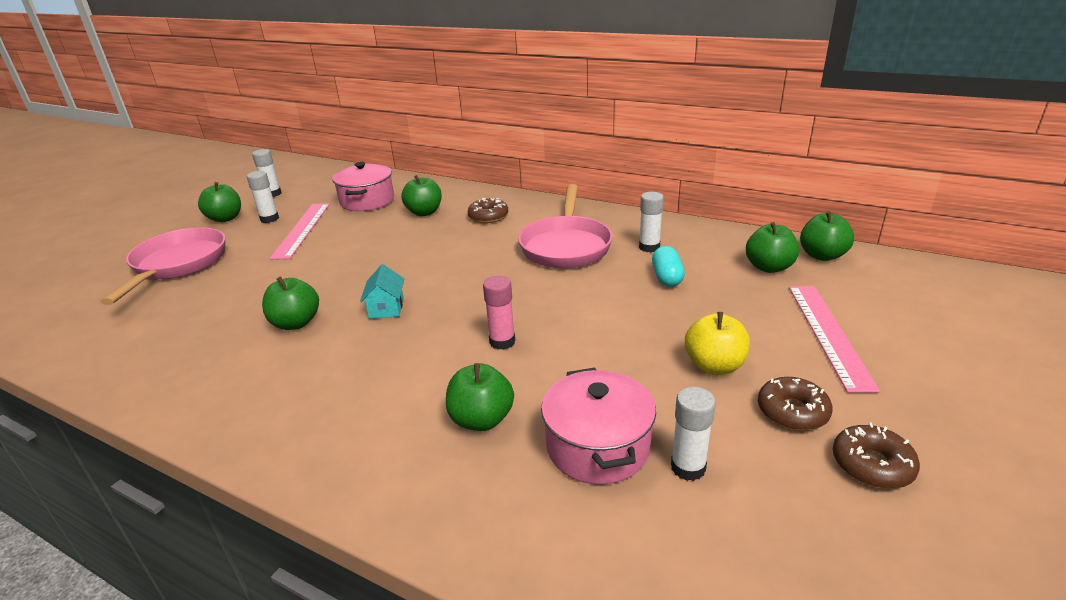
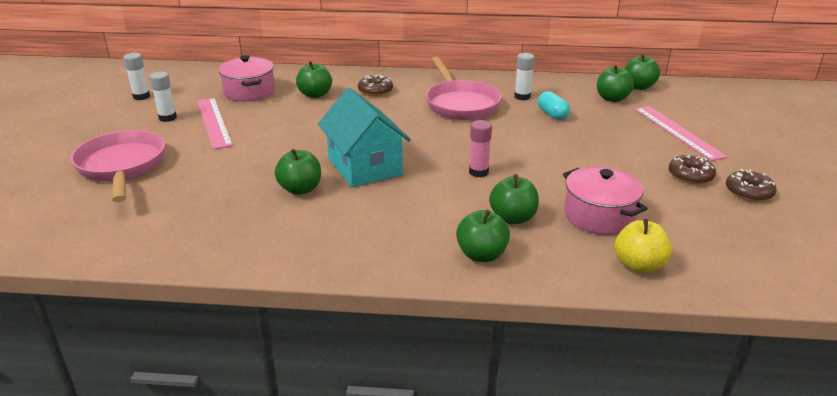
camera: 25 degrees left, 0 degrees up
green apple [198,182,241,222] -> green apple moved to [456,210,510,262]
turquoise house [360,264,404,319] -> turquoise house [318,88,411,187], size x2.16
white glue stick [671,387,716,481] -> none
yellow apple [685,312,750,375] -> yellow apple moved to [614,219,672,274]

